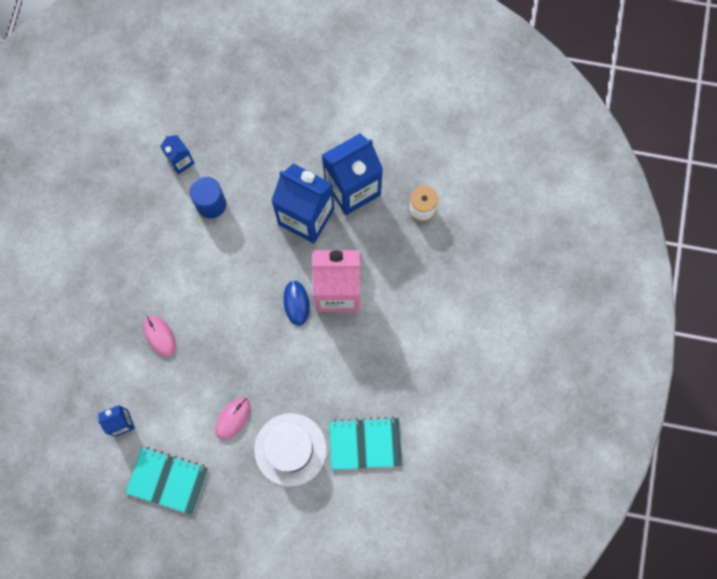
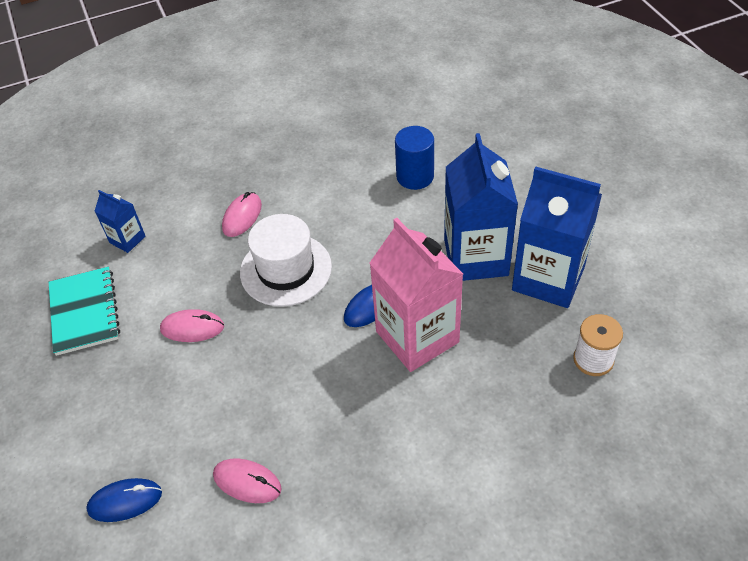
camera: 60 degrees right, 25 degrees down
blue carton [160,135,194,174] -> none
white hat [254,413,327,487] -> white hat moved to [240,214,332,307]
turquoise notebook [329,416,402,470] -> pink mouse [213,458,282,503]
none -> blue mouse [86,478,162,522]

